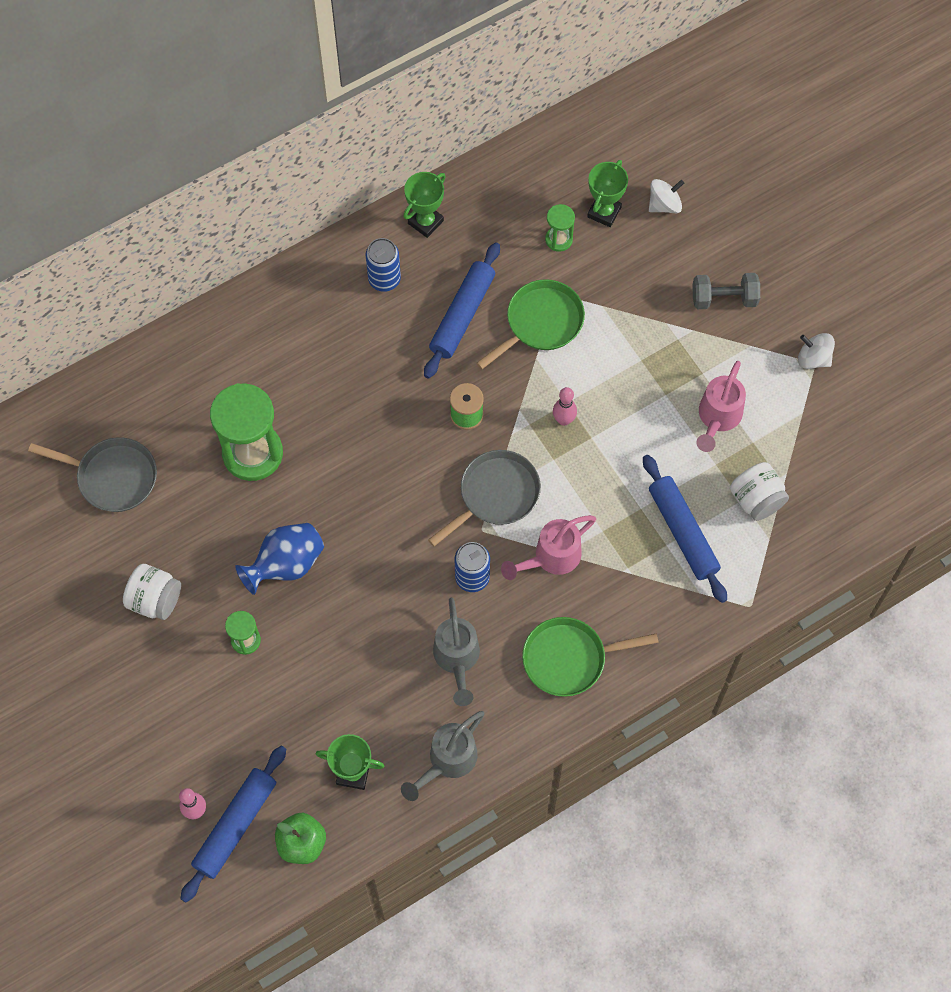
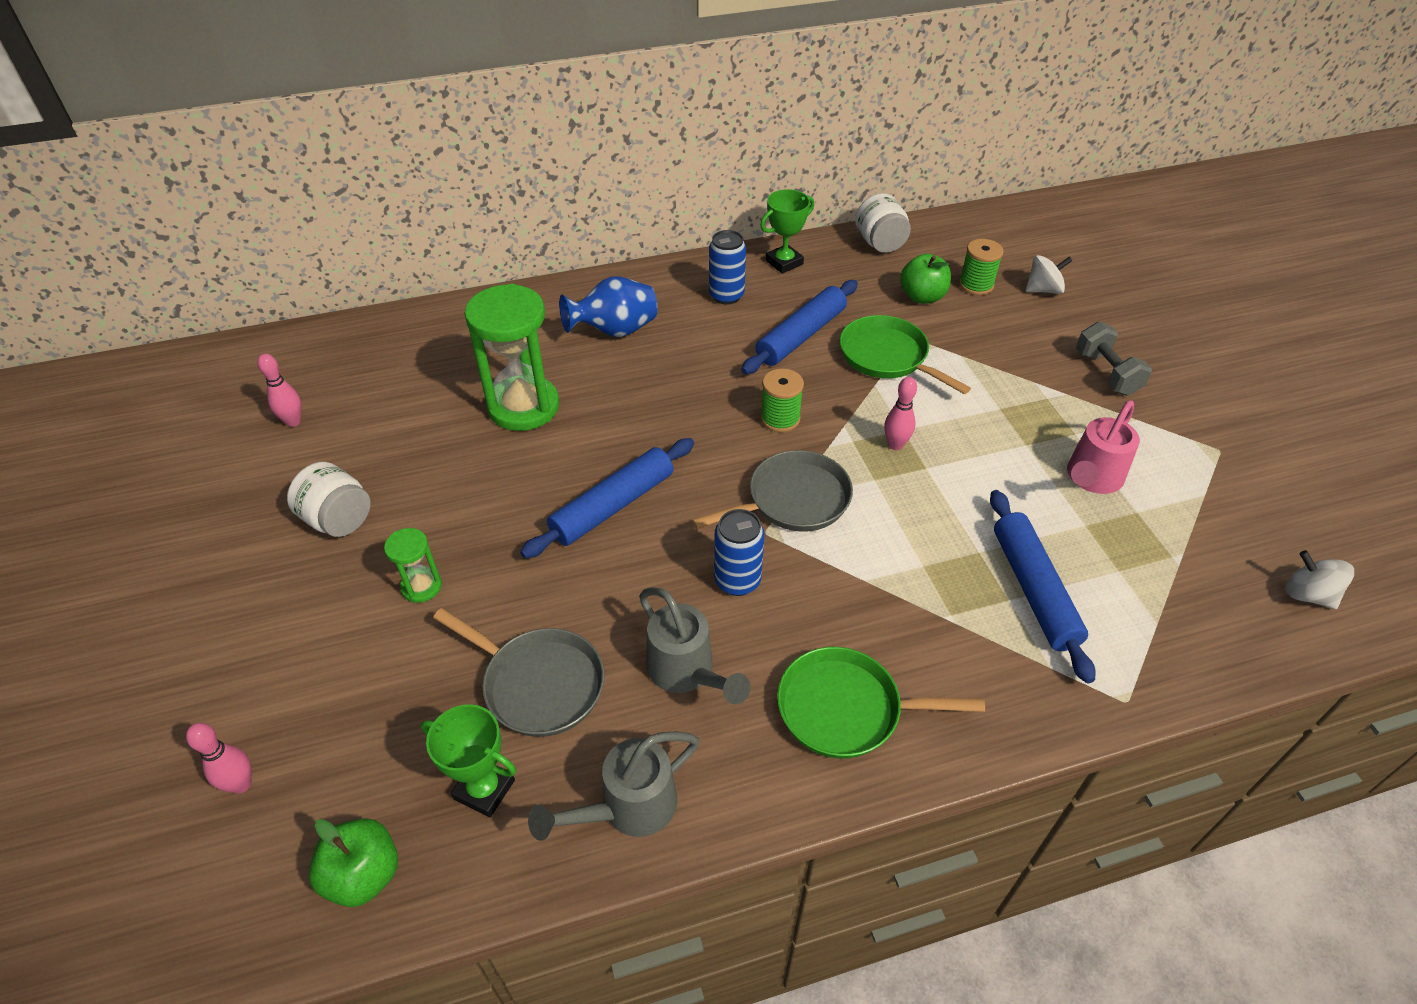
camera: 15 degrees right, 20 degrees down
grey pan [28,437,157,512] -> grey pan moved to [433,608,604,737]
blue rolling pin [180,746,286,902] -> blue rolling pin moved to [520,438,694,558]
blue vase [235,523,324,595] -> blue vase moved to [559,276,657,337]
grey watering can [433,598,480,706] -> grey watering can turned 45 degrees counterclockwise [639,587,751,704]
green pan [476,279,585,369] -> green pan turned 105 degrees counterclockwise [840,315,971,394]
pink watering can [501,515,596,580] -> none
green hourglass [545,204,575,252] -> green apple [900,254,951,304]
green trophy [587,160,628,227] -> green spool [959,239,1004,295]
grey dumbbell [692,273,760,309] -> grey dumbbell turned 60 degrees clockwise [1076,322,1152,396]
white jar [730,462,789,521] -> white jar moved to [855,193,911,253]
white spinning top [798,333,835,369] -> white spinning top moved to [1286,550,1354,609]
none -> pink bowling pin [257,354,301,427]

